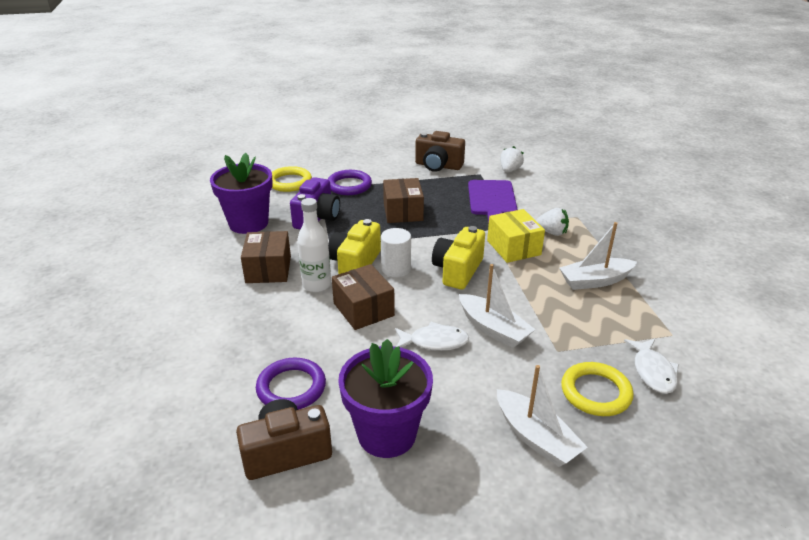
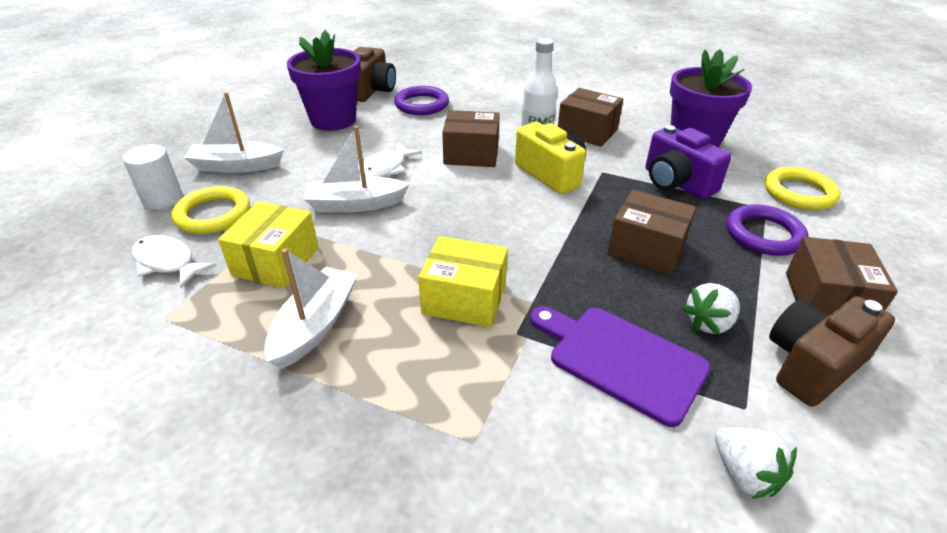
camera: 125 degrees right, 5 degrees up
white cylinder [381,228,411,277] -> white cylinder moved to [123,144,183,209]
yellow camera [432,226,485,289] -> none
white strawberry [536,208,569,236] -> white strawberry moved to [682,283,740,335]
none -> yellow box [218,201,318,288]
none -> brown box [786,237,898,316]

